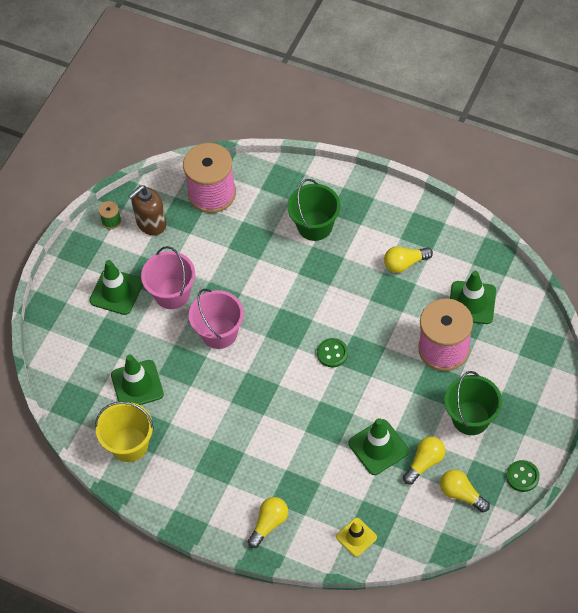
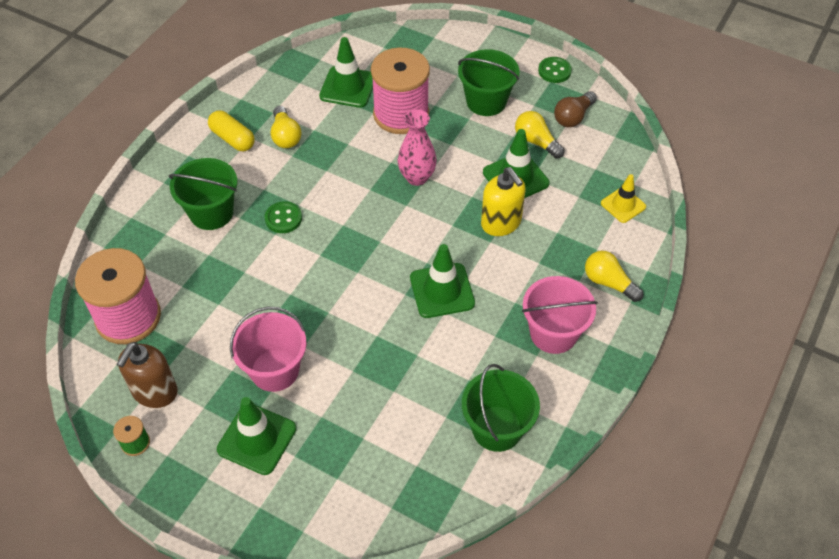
camera: 90 degrees left, 5 degrees down
yellow bucket [95,401,154,462] -> green bucket [462,364,540,452]
green traffic cone [111,355,164,405] -> green traffic cone moved to [410,244,475,318]
brown soap dispenser [129,185,167,235] -> brown soap dispenser turned 60 degrees clockwise [117,342,178,408]
pink bucket [189,289,244,349] -> pink bucket moved to [522,276,598,354]
green button [317,338,348,367] -> green button moved to [265,201,302,233]
yellow light bulb [440,469,490,512] -> brown light bulb [554,91,597,127]
none -> yellow capsule [208,110,255,151]
none -> pink vase [398,110,437,186]
none -> yellow soap dispenser [481,167,526,236]

